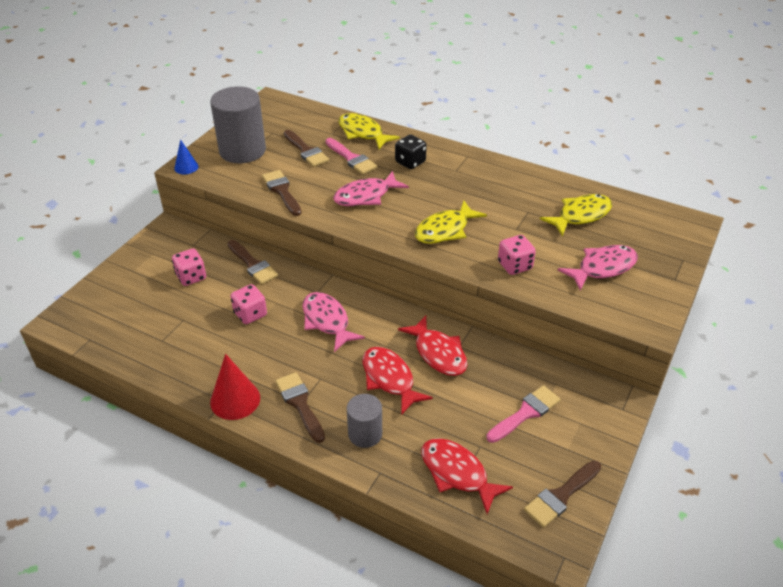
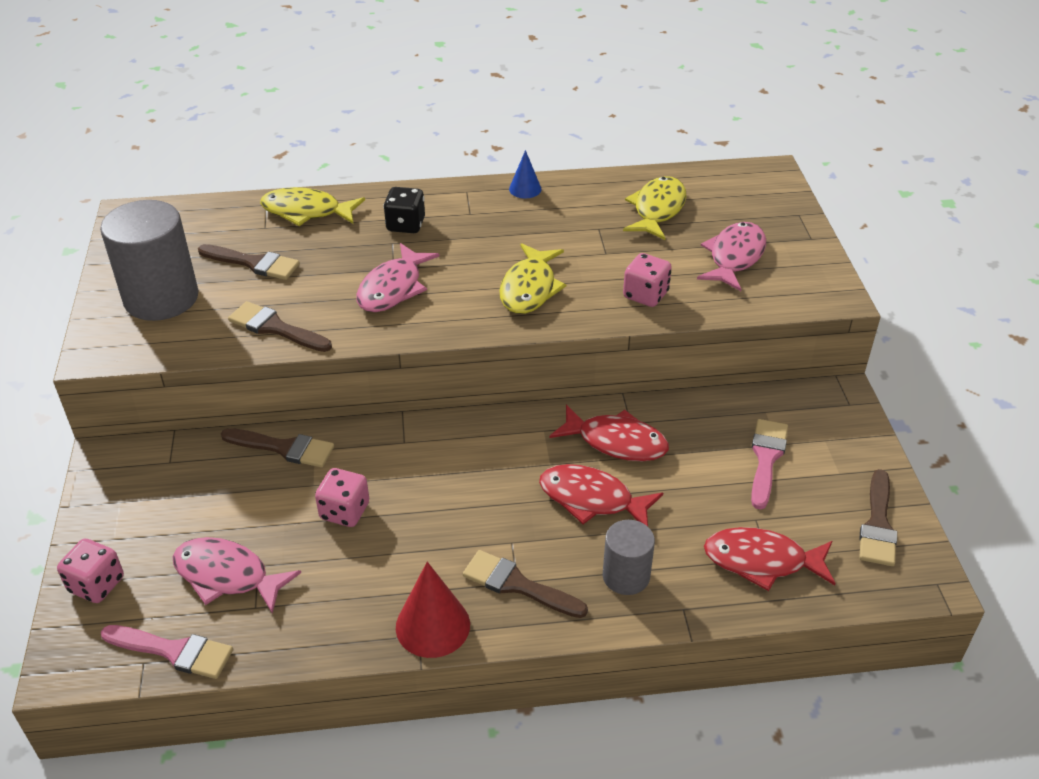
camera: 35 degrees left, 0 degrees up
pink dice [172,248,206,286] -> pink dice moved to [57,539,124,603]
blue cone [174,139,199,174] -> blue cone moved to [509,150,541,198]
pink fish [303,292,365,352] -> pink fish moved to [172,537,301,614]
pink brush [326,138,377,175] -> pink brush moved to [101,625,233,679]

